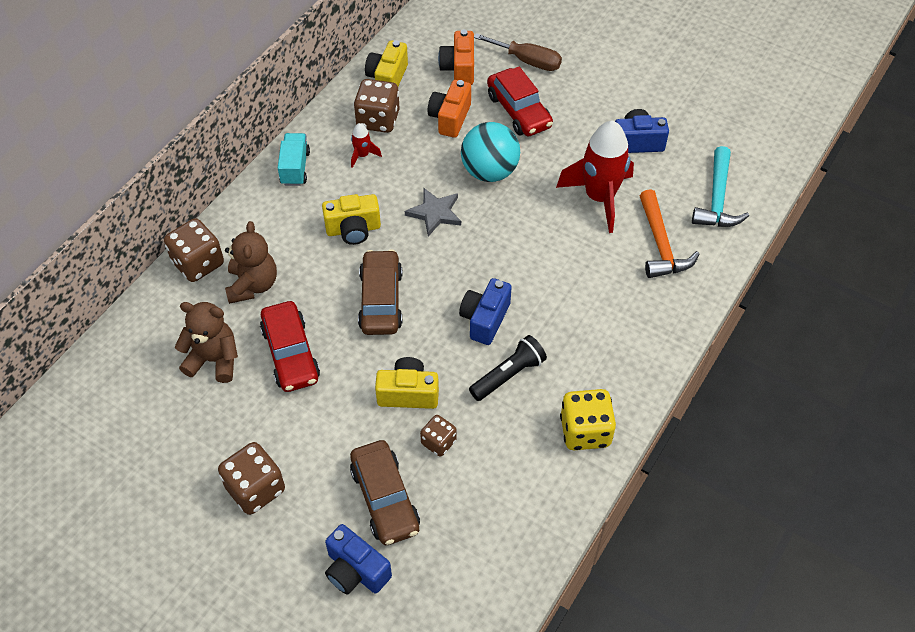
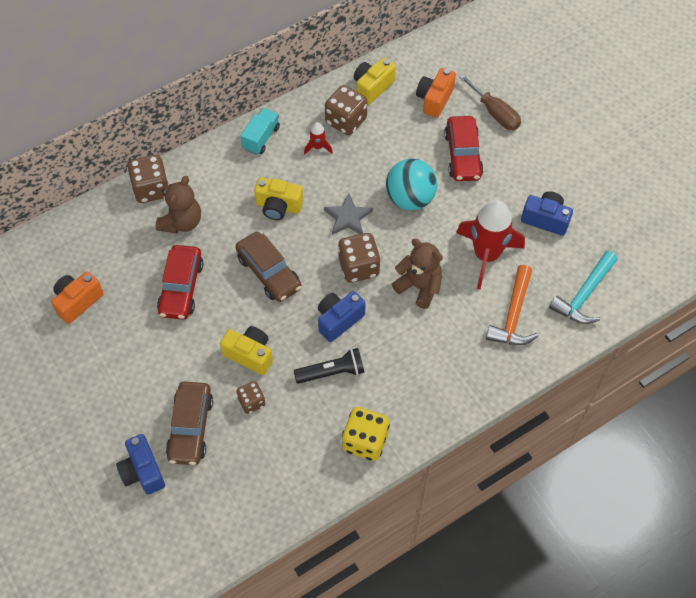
camera: 25 degrees right, 5 degrees up
brown teddy bear [175,302,238,383] -> brown teddy bear moved to [392,239,443,309]
brown dice [218,442,285,515] -> brown dice moved to [338,233,381,283]
brown car [358,249,402,335] -> brown car turned 120 degrees clockwise [235,232,302,302]
orange camera [428,80,471,138] -> orange camera moved to [51,272,104,324]

